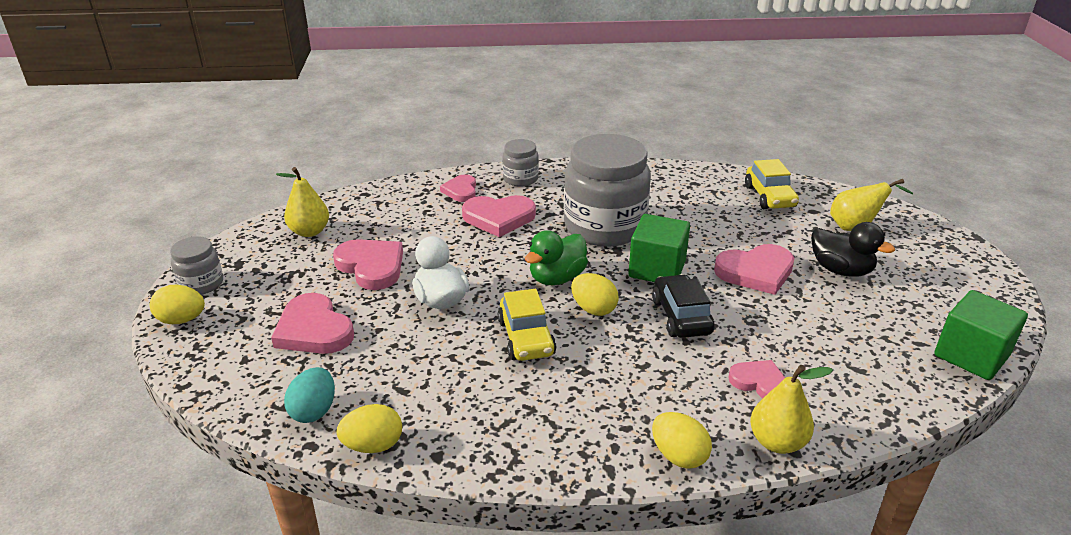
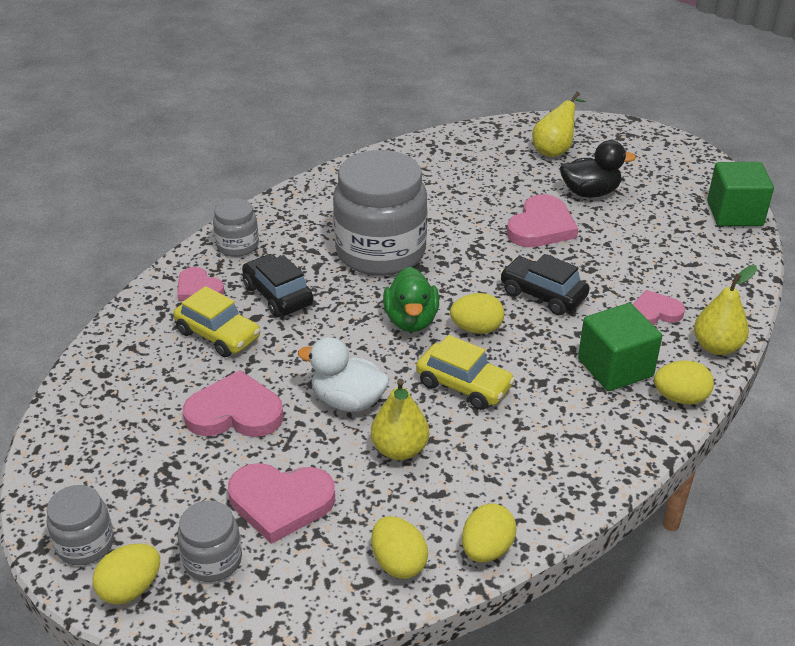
camera: 45 degrees left, 5 degrees up
yellow pear [276,167,329,237] -> yellow pear moved to [371,379,429,460]
turquoise egg [284,367,335,423] -> yellow egg [372,516,428,579]
pink heart [462,195,536,237] -> black car [242,254,314,317]
green cube [629,214,690,282] -> green cube moved to [578,303,662,391]
yellow car [745,159,799,209] -> yellow car moved to [173,286,261,357]
none -> grey jar [178,500,242,582]

